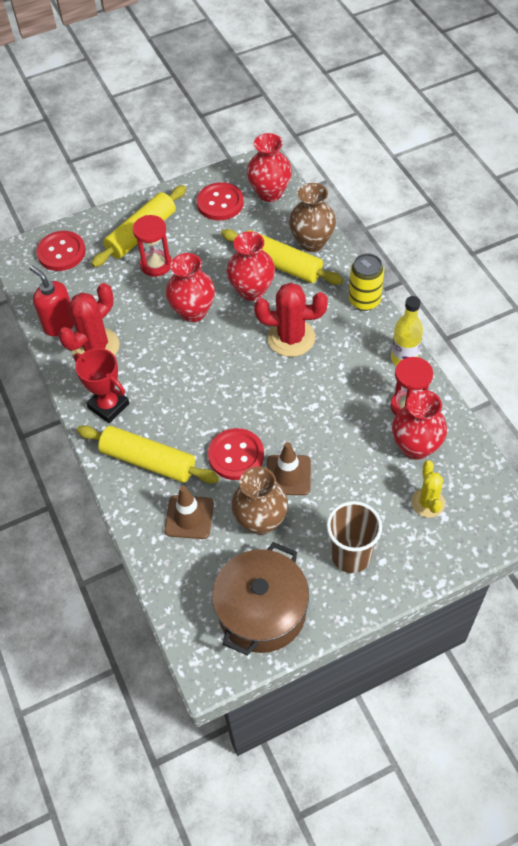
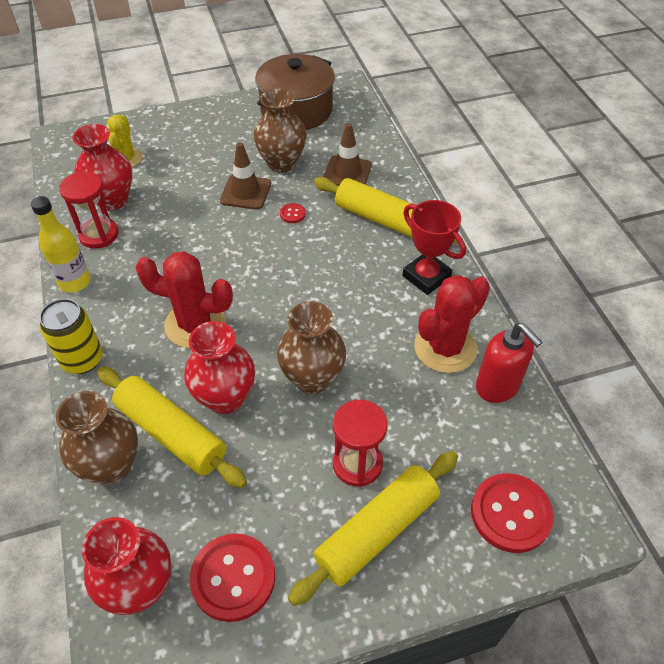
camera: 175 degrees left, 5 degrees down
red vase [166,253,215,322] -> brown vase [277,301,346,394]
red button [208,428,264,480] -> red button [280,203,306,223], size x0.45
brown cup [327,501,382,573] -> none

